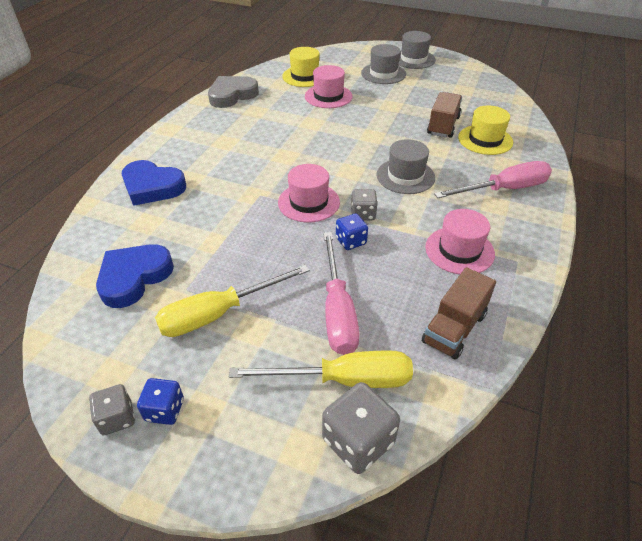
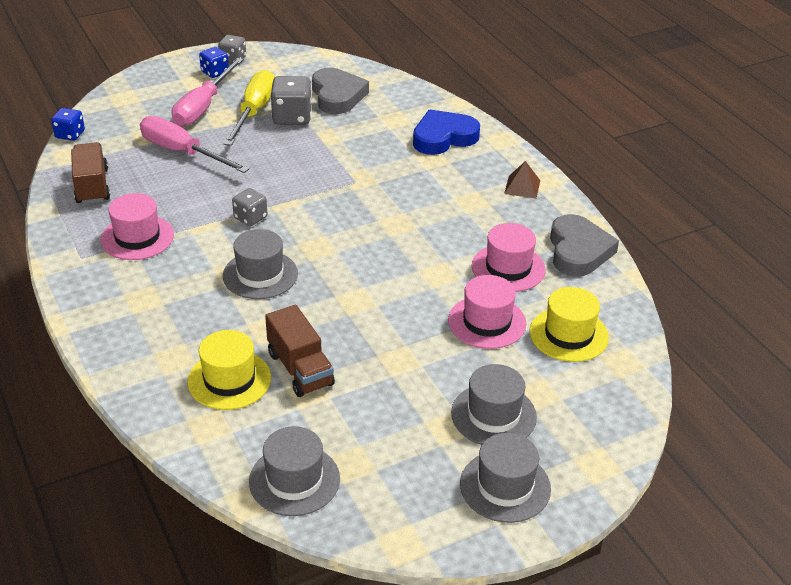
camera: 130 degrees right, 5 degrees down
blue heart [96,244,174,308] -> grey heart [312,68,369,114]
yellow screwdriver [229,350,413,388] -> none
pink hat [278,164,340,223] -> pink hat moved to [472,223,546,292]
grey dice [322,382,400,474] -> grey dice moved to [270,76,312,125]
blue dice [336,214,368,250] -> blue dice moved to [51,108,85,141]
pink screwdriver [434,161,552,198] -> pink screwdriver moved to [172,58,243,127]
none -> grey hat [249,426,340,516]
none -> brown pyramid [504,161,540,199]

